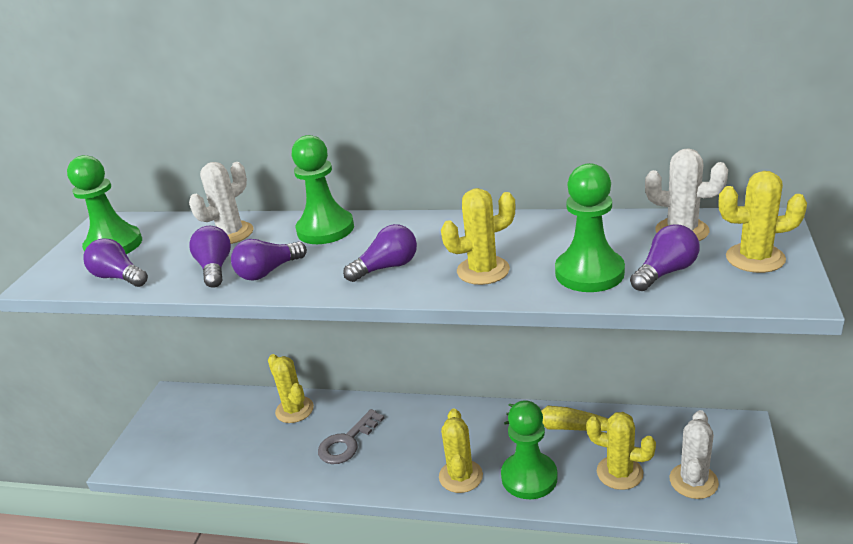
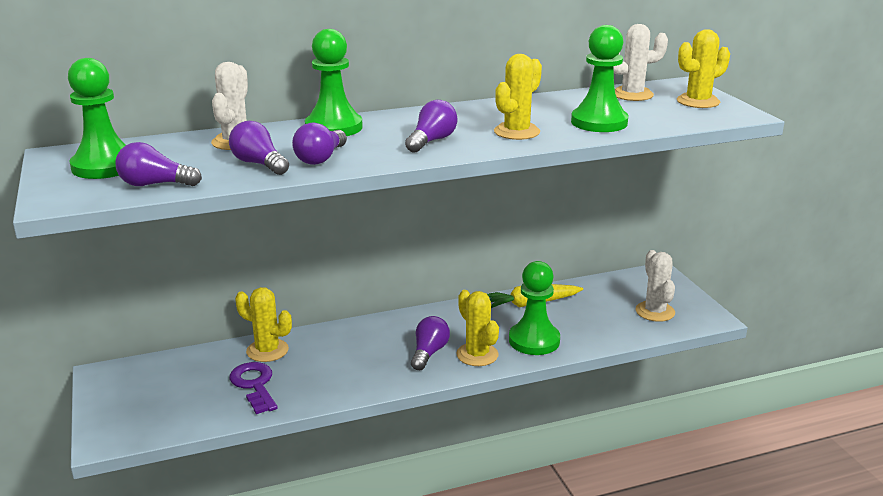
camera: 35 degrees left, 5 degrees down
grey key [318,409,384,464] -> none
yellow cactus [586,412,656,490] -> none
purple light bulb [630,225,699,291] -> purple light bulb moved to [411,316,450,370]
none -> purple key [229,362,278,414]

